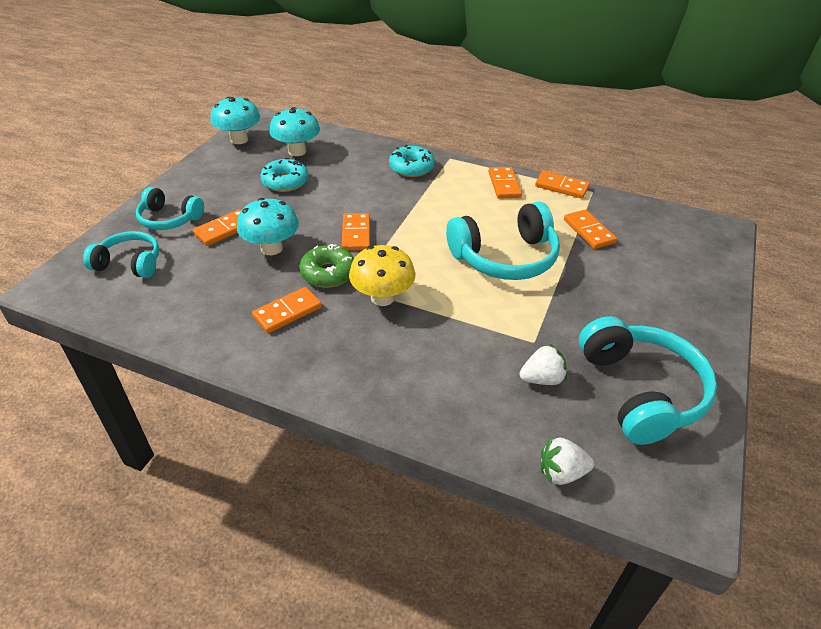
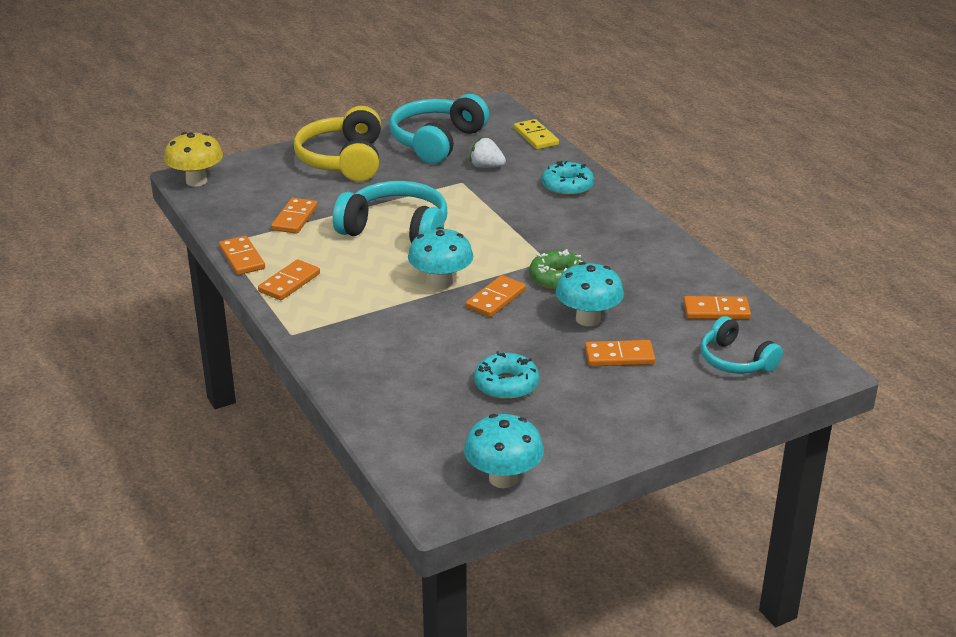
camera: 140 degrees left, 10 degrees down
turquoise headphones [136,187,204,230] -> none
orange domino [252,287,322,333] -> orange domino moved to [683,296,751,319]
turquoise mushroom [269,107,320,156] -> turquoise mushroom moved to [408,227,474,289]
yellow mushroom [349,245,415,306] -> yellow mushroom moved to [164,132,223,187]
turquoise donut [389,145,435,177] -> turquoise donut moved to [542,161,594,196]
white strawberry [541,437,594,485] -> yellow domino [514,119,559,150]
none -> yellow headphones [294,106,381,182]

